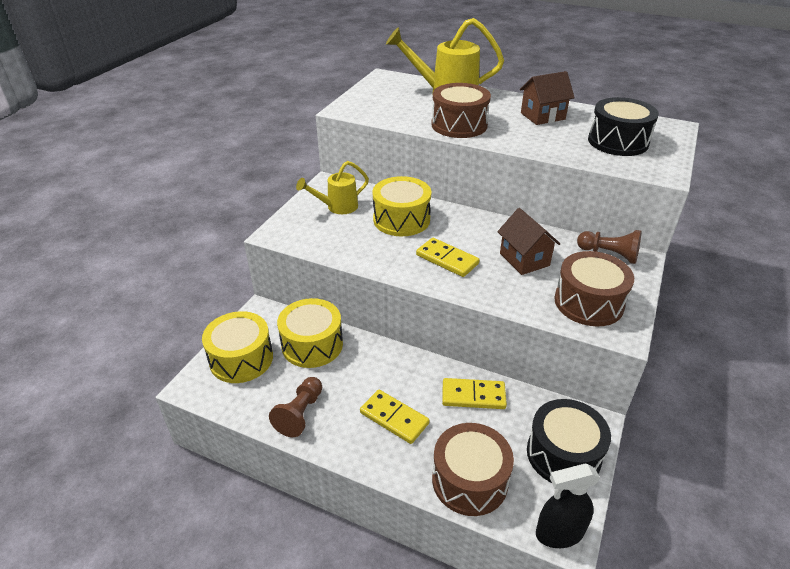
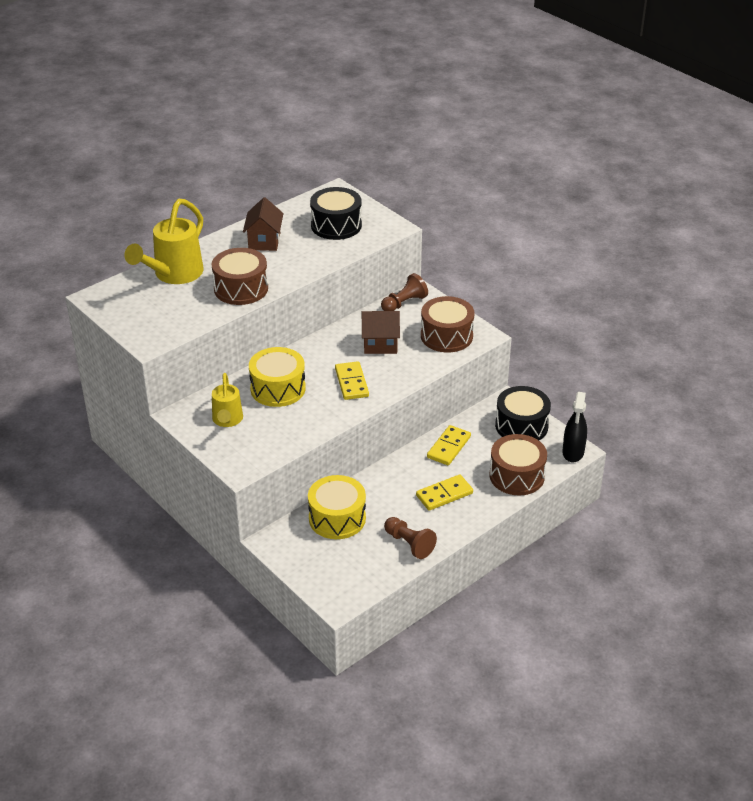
camera: 65 degrees left, 0 degrees up
yellow drum [202,311,273,383] -> none
yellow domino [416,238,479,277] -> yellow domino turned 75 degrees counterclockwise [335,361,369,400]

